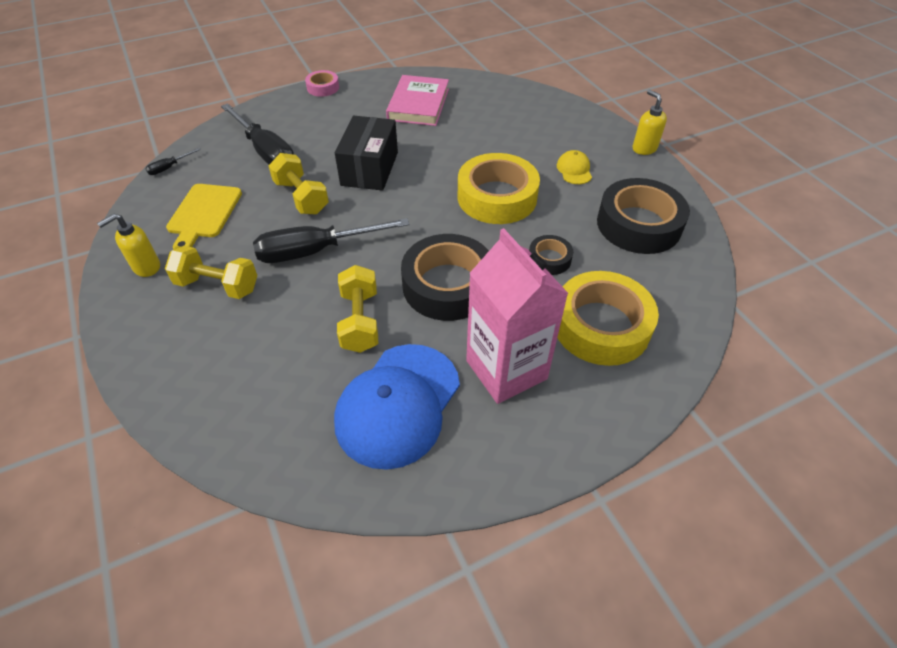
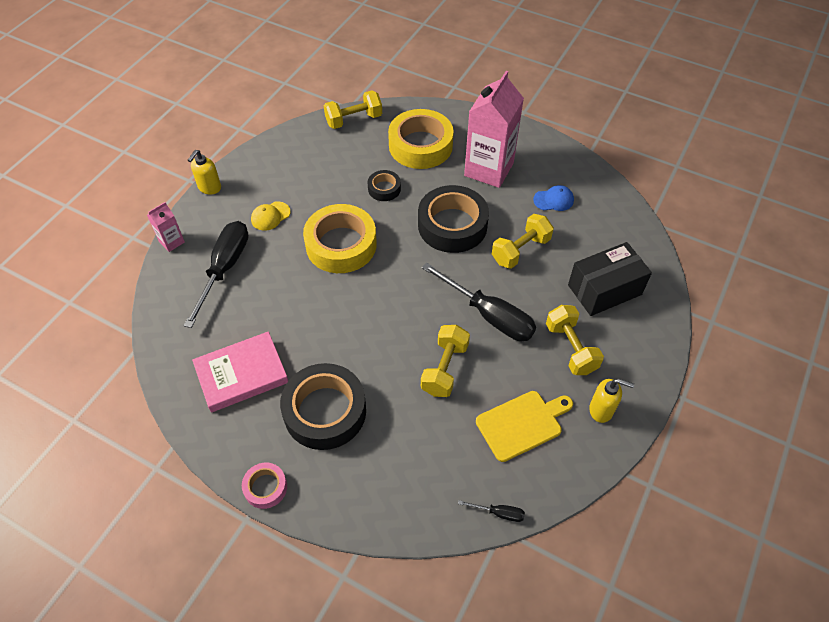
camera: 125 degrees left, 5 degrees up
black screwdriver [221,103,294,165] -> black screwdriver moved to [184,221,249,328]
blue cap [334,344,460,470] -> blue cap [533,185,574,211], size x0.44
black box [335,116,398,191] -> black box moved to [568,242,652,316]
black tape [597,178,690,254] -> black tape moved to [280,363,366,450]
none -> pink carton [147,202,185,252]
none -> yellow dumbbell [324,90,382,129]

